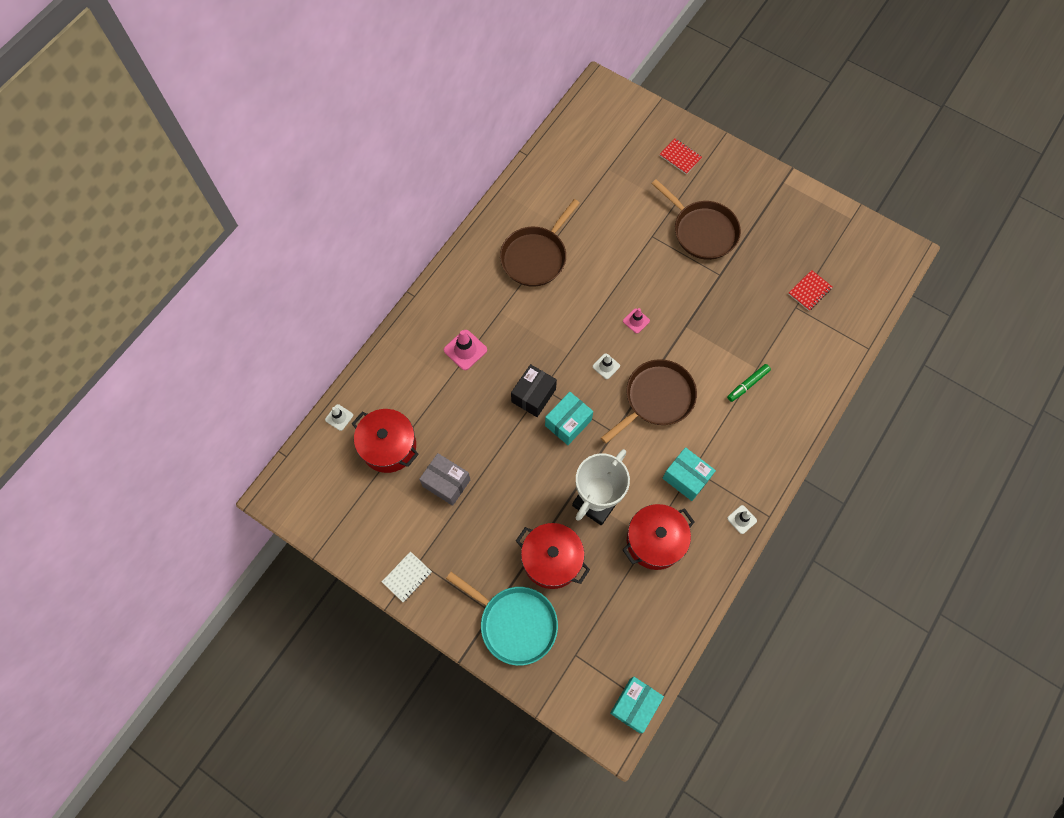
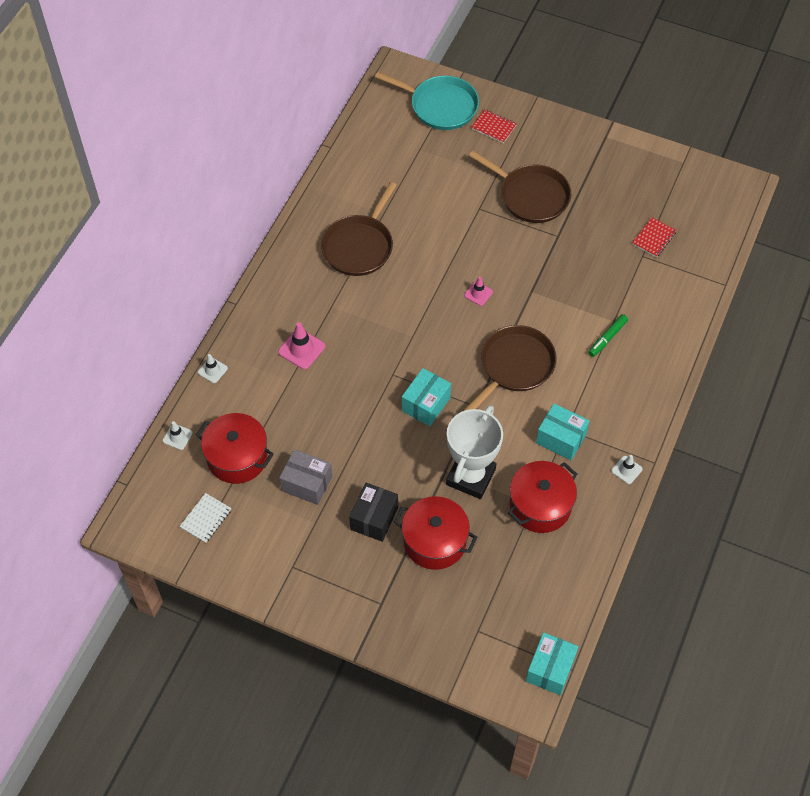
camera: 10 degrees left, 10 degrees down
white notebook [382,551,432,602] -> white notebook moved to [180,493,231,543]
turquoise pan [446,572,558,666] -> turquoise pan moved to [375,72,479,130]
black box [511,364,557,417] -> black box moved to [349,483,398,542]
white traffic cone [593,353,620,379] -> white traffic cone moved to [198,354,228,383]

